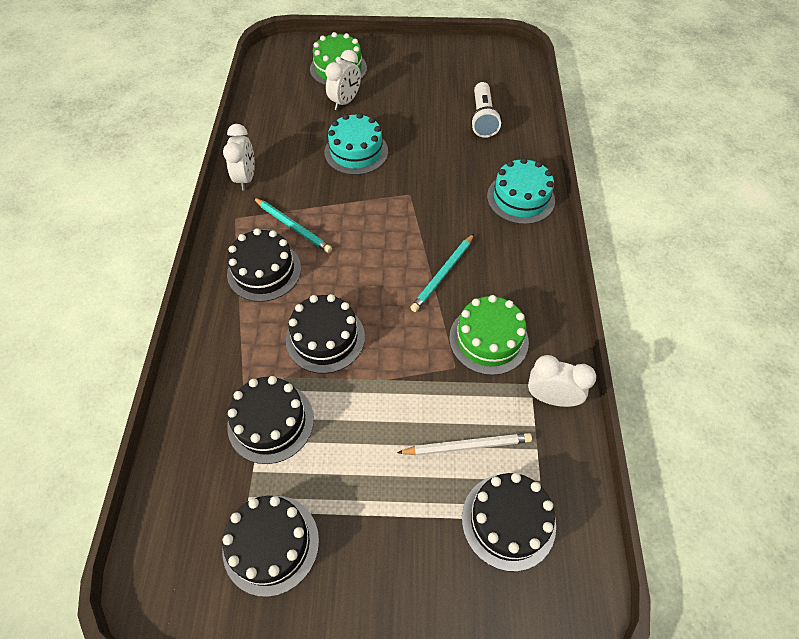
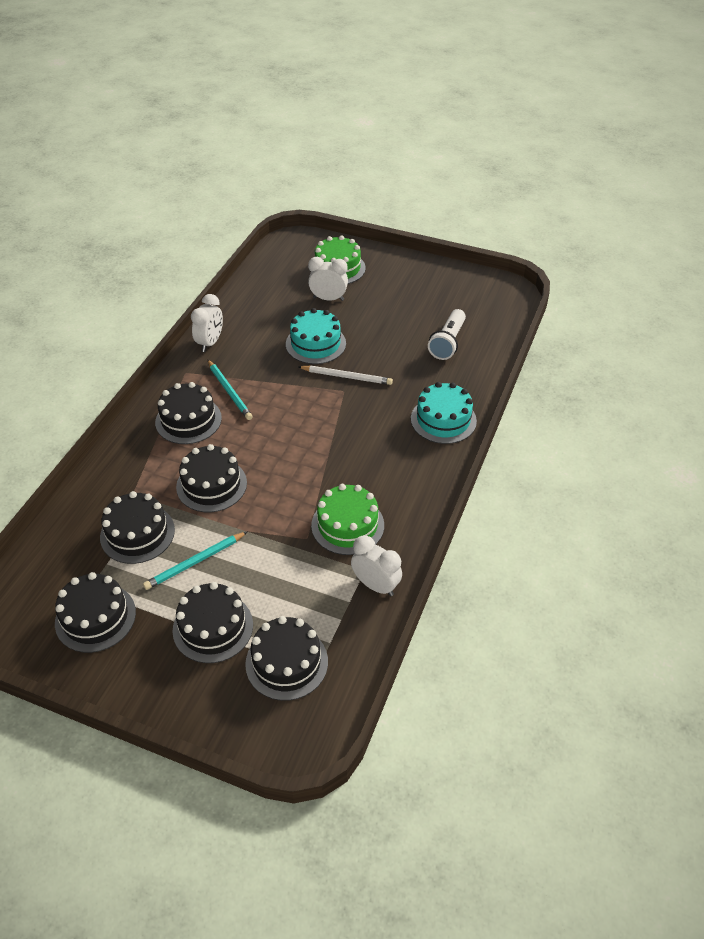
camera: 20 degrees right, 10 degrees down
white clock [325,50,361,110] -> white clock turned 135 degrees counterclockwise [308,257,348,301]
white pencil [397,433,532,455] -> white pencil moved to [298,366,393,385]
turquoise pencil [410,234,474,312] -> turquoise pencil moved to [143,532,247,590]
none -> black cake [172,582,253,663]

